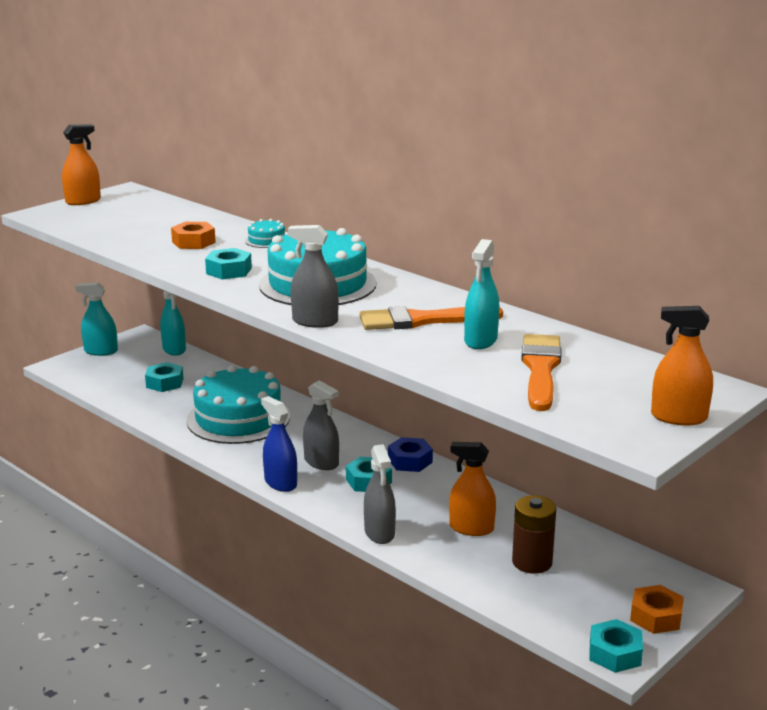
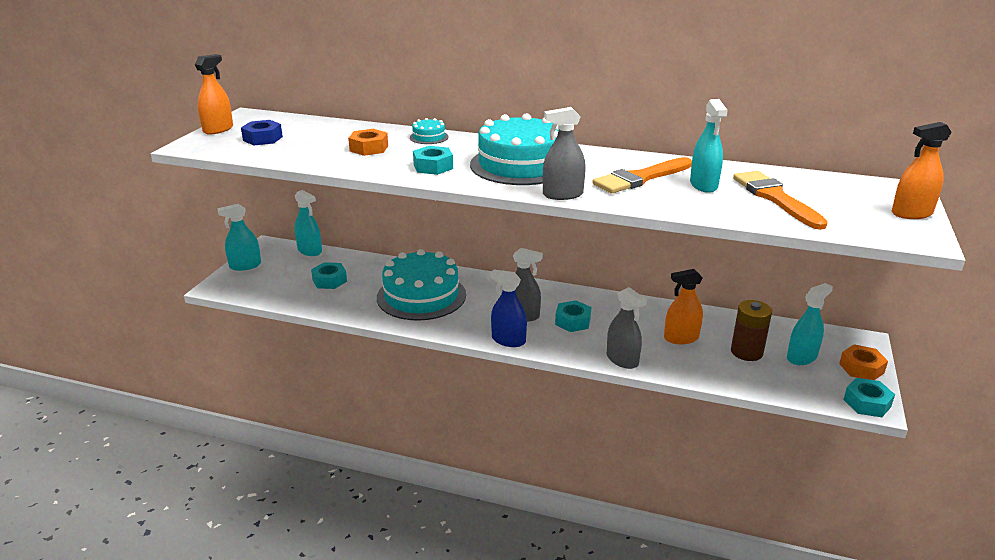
camera: 25 degrees left, 5 degrees up
blue nut [388,437,433,472] -> blue nut moved to [241,120,283,145]
none -> turquoise spray bottle [787,283,833,365]

